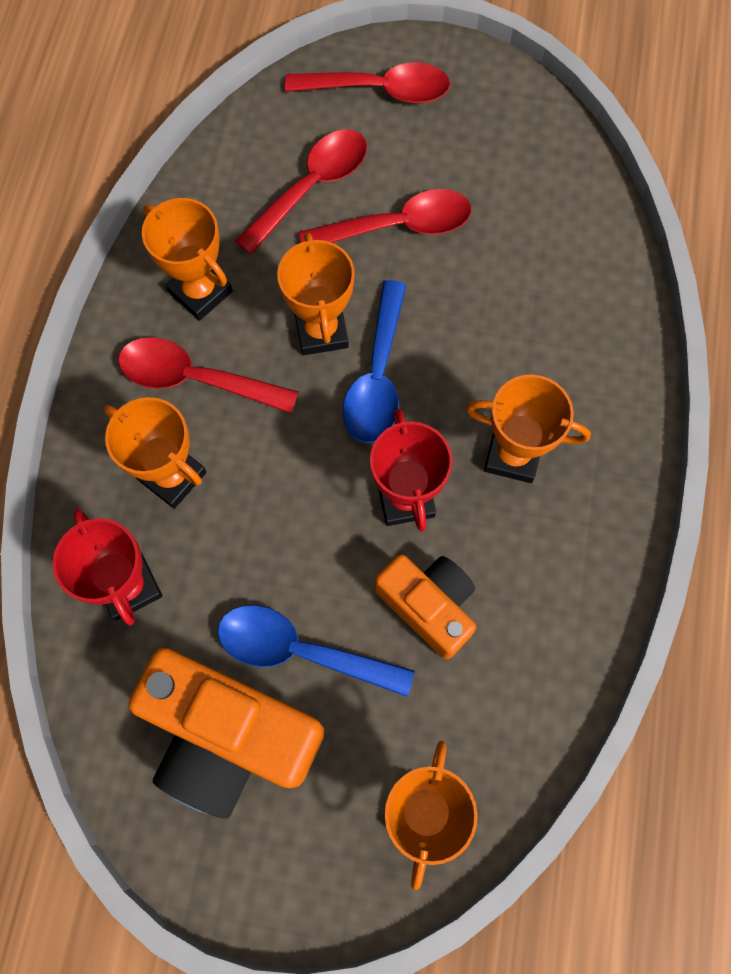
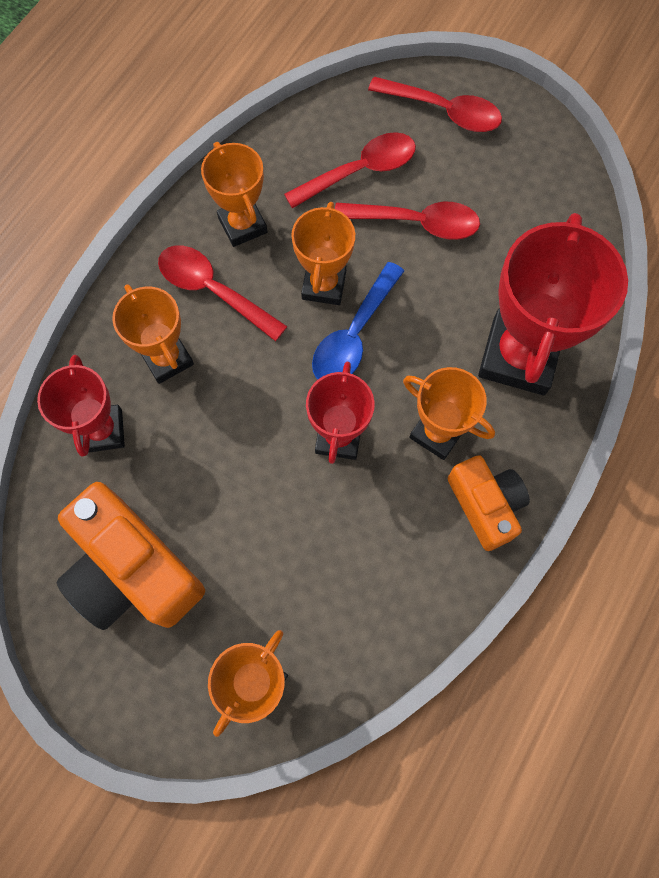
camera: 20 degrees right, 0 degrees up
blue spoon [217,605,415,697] -> none
orange camera [375,554,476,659] -> orange camera moved to [448,455,530,551]
none -> red trophy [478,213,628,395]

